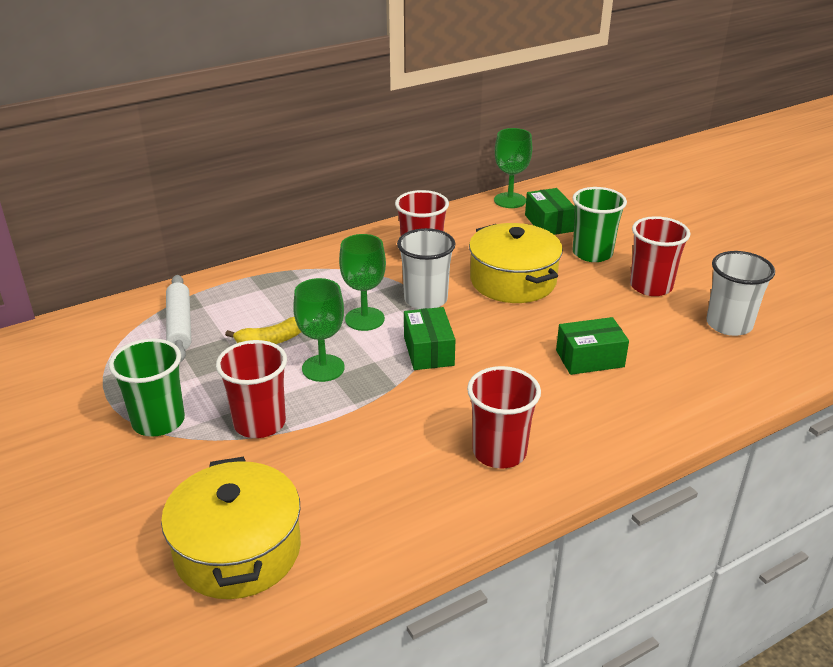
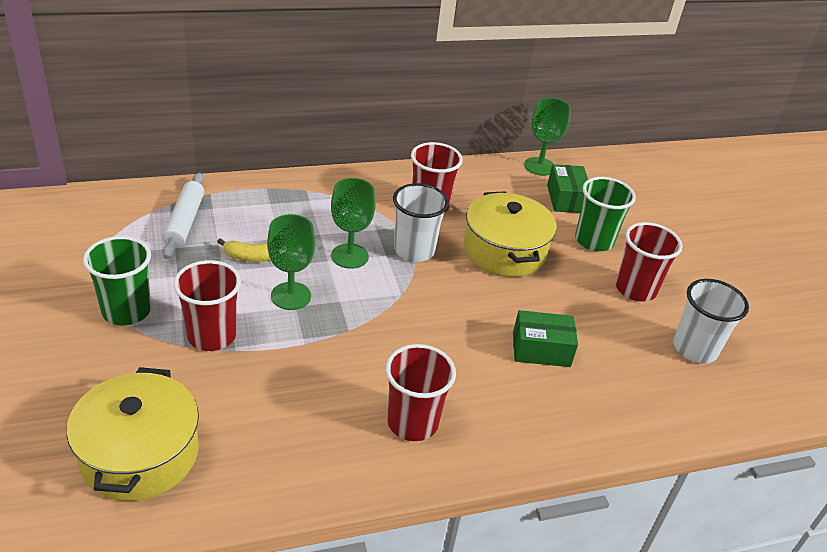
camera: 10 degrees right, 5 degrees up
green box [404,307,456,370] -> none

